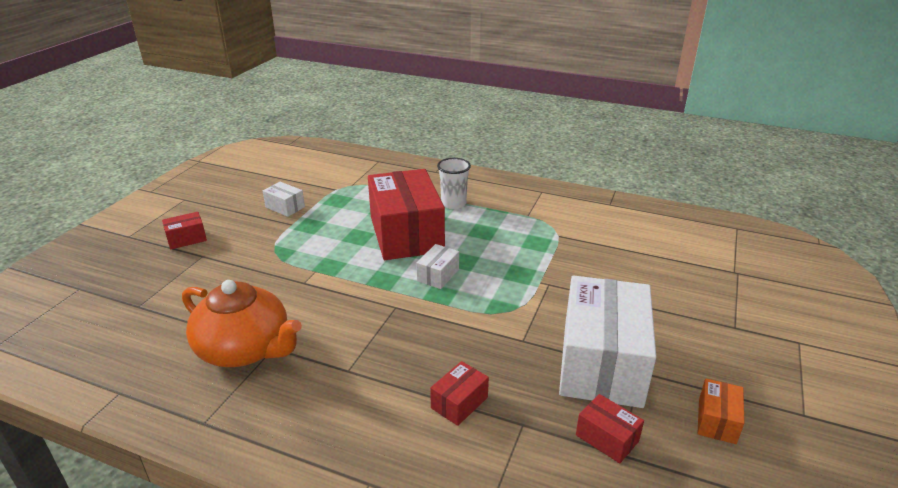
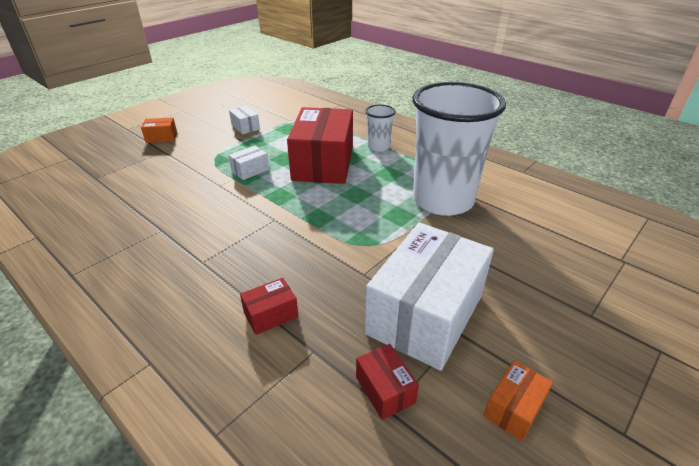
camera: 20 degrees right, 5 degrees up
red box [162,212,207,249] -> orange box [141,117,177,143]
orange teapot [182,280,302,367] -> none
white box [416,244,459,289] -> white box moved to [228,146,269,180]
none -> white cup [412,82,506,216]

